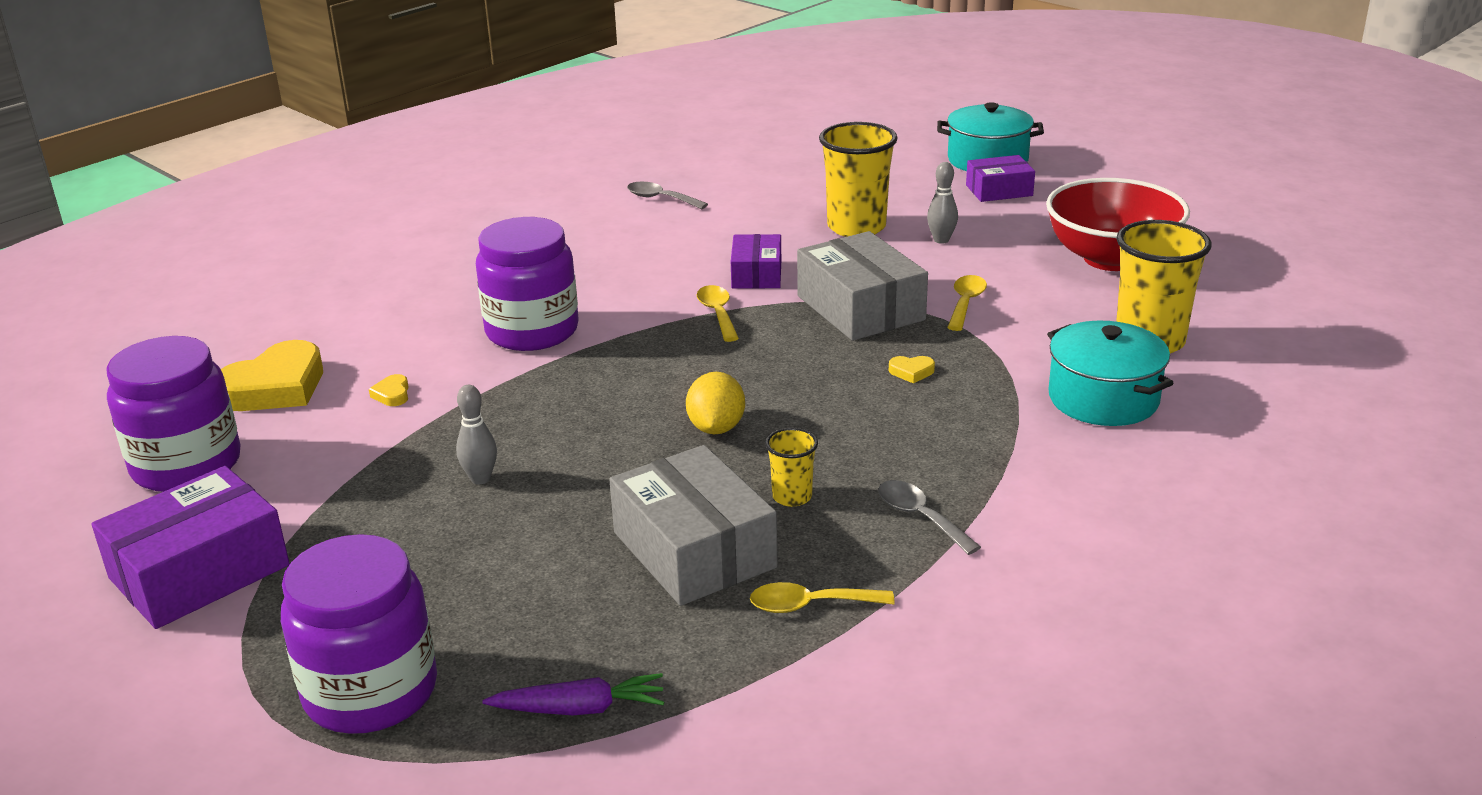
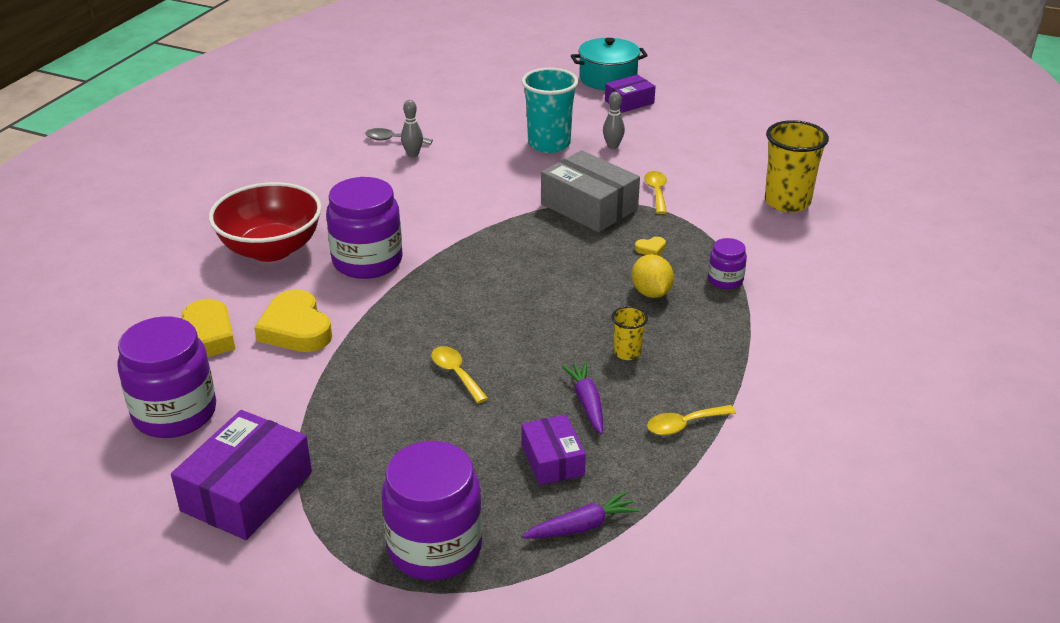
camera: 20 degrees left, 5 degrees up
yellow heart [369,374,409,406] -> yellow heart [254,289,332,352], size x2.45
grey bowling pin [456,385,497,484] -> grey bowling pin moved to [401,100,423,158]
grey box [609,445,778,606] -> purple carrot [561,362,603,434]
yellow lemon [686,372,745,434] -> yellow lemon moved to [632,254,674,298]
yellow spoon [697,285,739,342] -> yellow spoon moved to [431,346,488,403]
purple box [731,234,781,289] -> purple box moved to [521,415,586,485]
yellow cup [819,122,898,237] -> turquoise cup [522,68,578,153]
grey spoon [878,480,981,555] -> none
red bowl [1046,178,1190,271] -> red bowl moved to [209,182,322,262]
turquoise pot [1047,321,1174,426] -> none
none -> purple jar [708,238,747,289]

